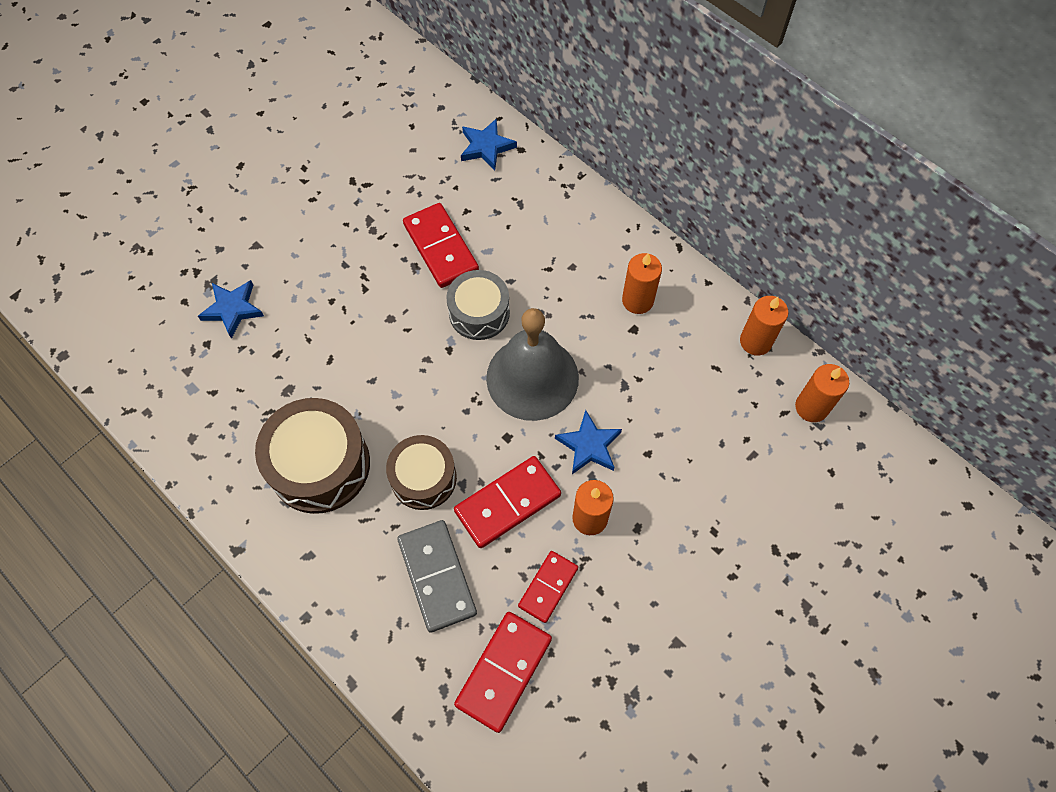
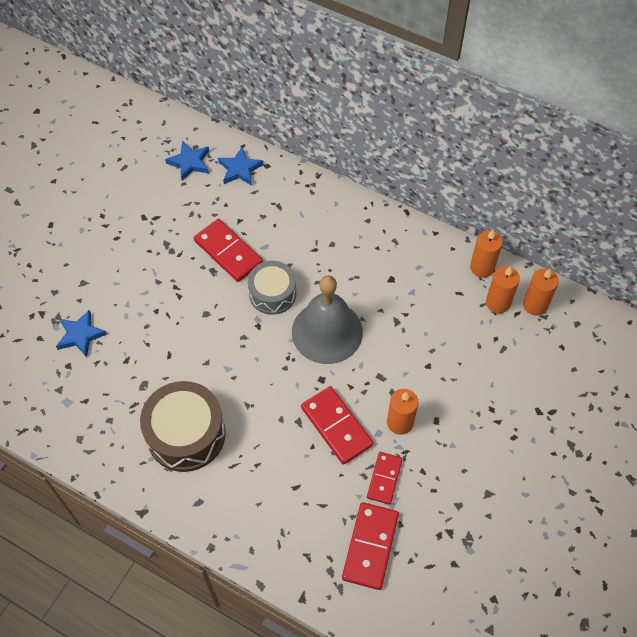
camera: 15 degrees left, 5 degrees down
brown drum [386,435,457,510] -> none
grey domino [397,520,477,633] -> none
red domino [454,456,561,548] -> red domino turned 75 degrees counterclockwise [301,386,373,465]
blue star [555,410,622,474] -> blue star moved to [165,141,209,181]
orange candle [622,253,662,314] -> orange candle moved to [486,266,520,313]

